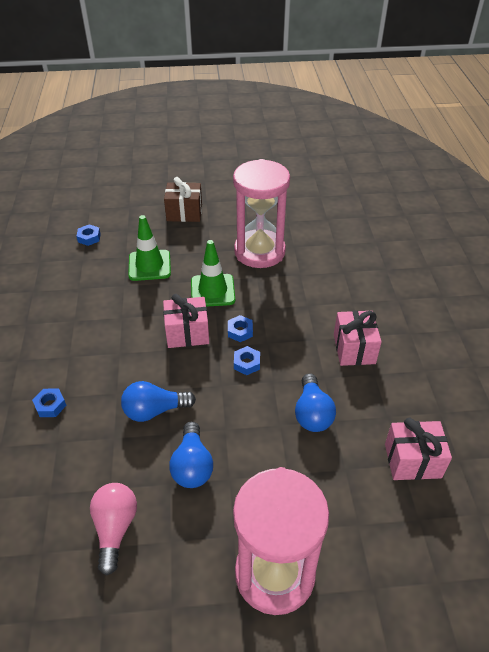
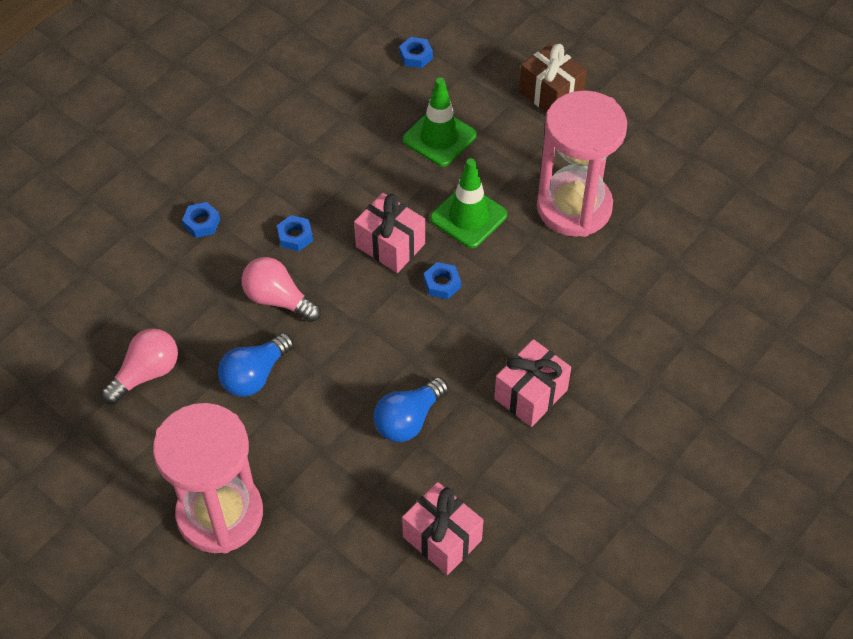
camera: 45 degrees right, 10 degrees up
blue light bulb [121,381,196,422] -> pink light bulb [241,257,321,322]
blue nut [234,346,260,375] -> blue nut moved to [277,215,313,251]

